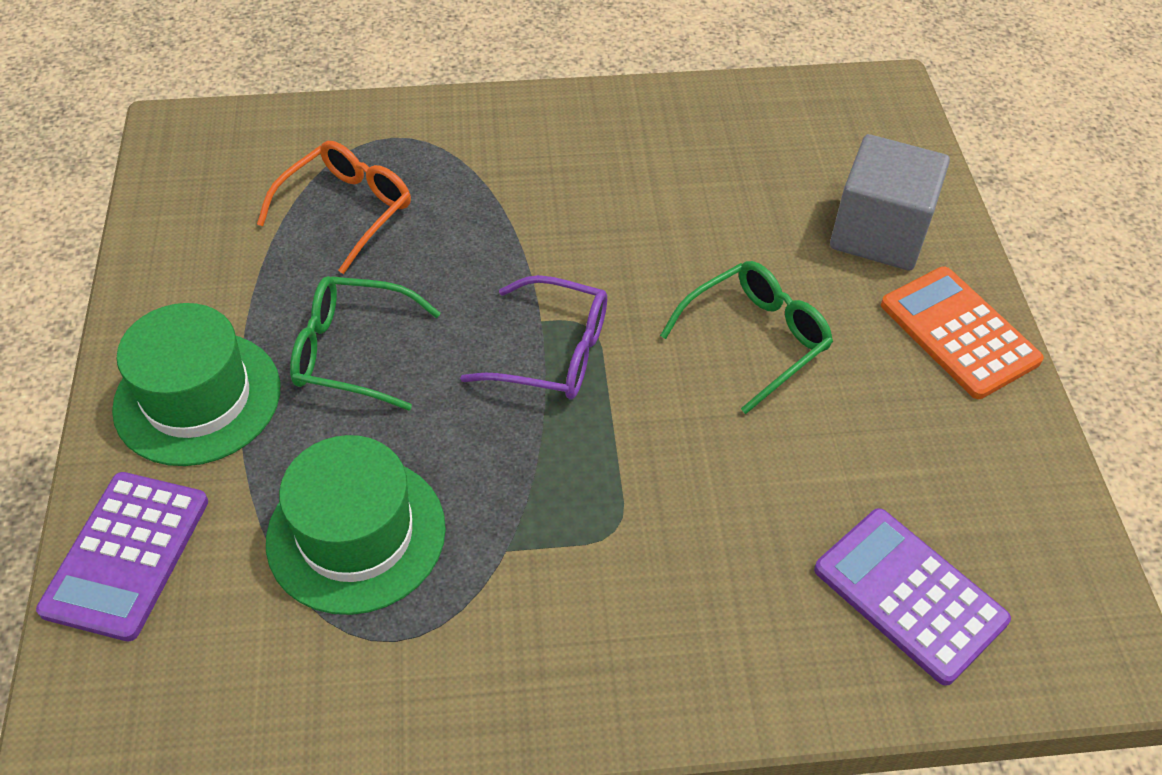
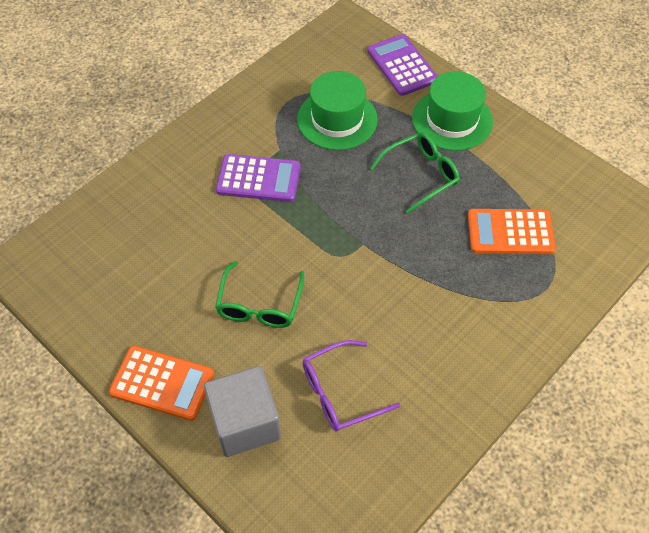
camera: 140 degrees right, 5 degrees up
orange glasses [257,141,411,274] -> orange calculator [468,209,556,254]
purple glasses [460,275,607,400] -> purple glasses moved to [302,340,400,432]
purple calculator [814,508,1011,686] -> purple calculator moved to [216,154,301,202]

